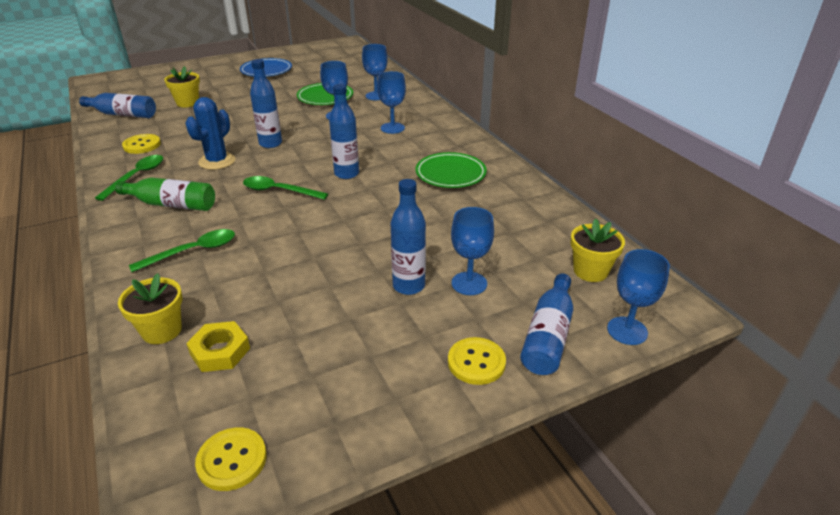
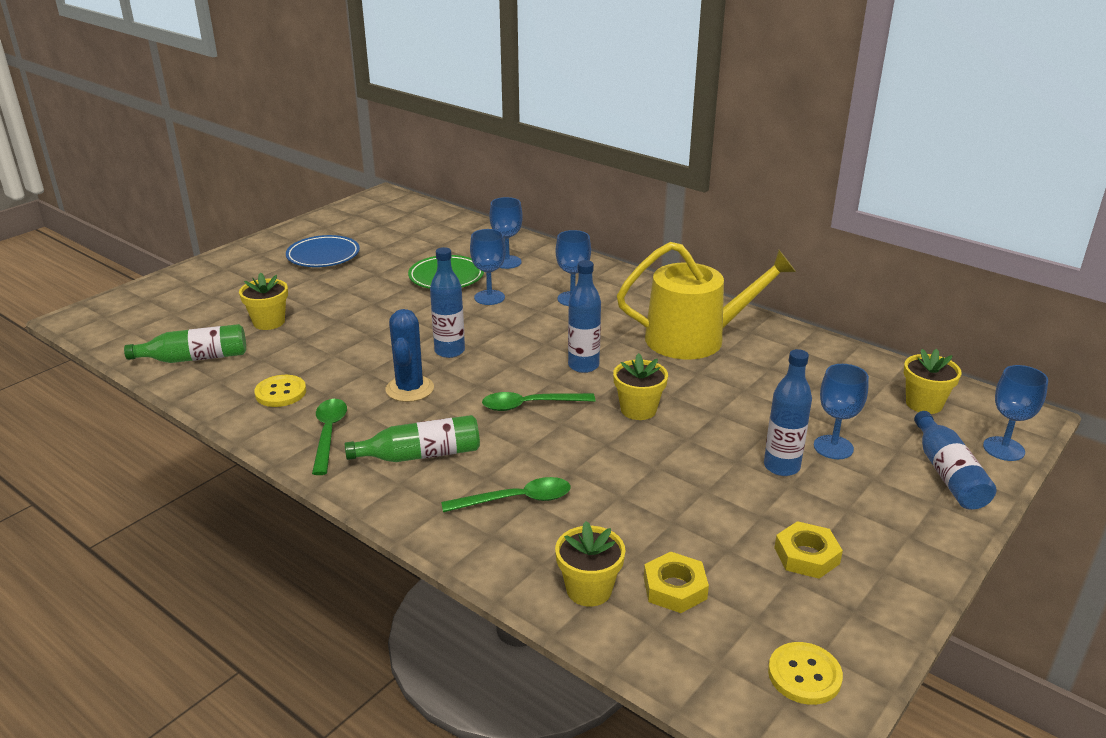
camera: 25 degrees left, 5 degrees down
blue bottle [79,93,156,118] -> green bottle [124,324,246,363]
green spoon [129,229,235,272] -> green spoon turned 45 degrees clockwise [441,477,571,512]
green plate [415,152,487,188] -> yellow watering can [617,242,796,359]
yellow button [448,337,506,385] -> none
none -> yellow flower pot [613,353,668,420]
none -> yellow nut [774,521,843,579]

